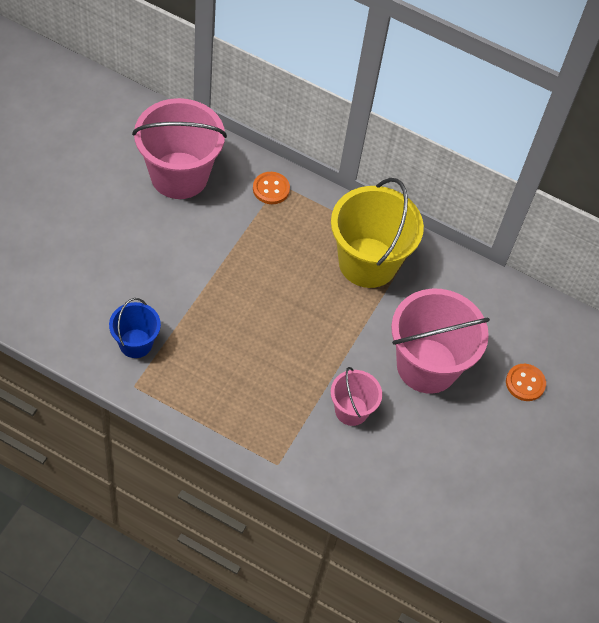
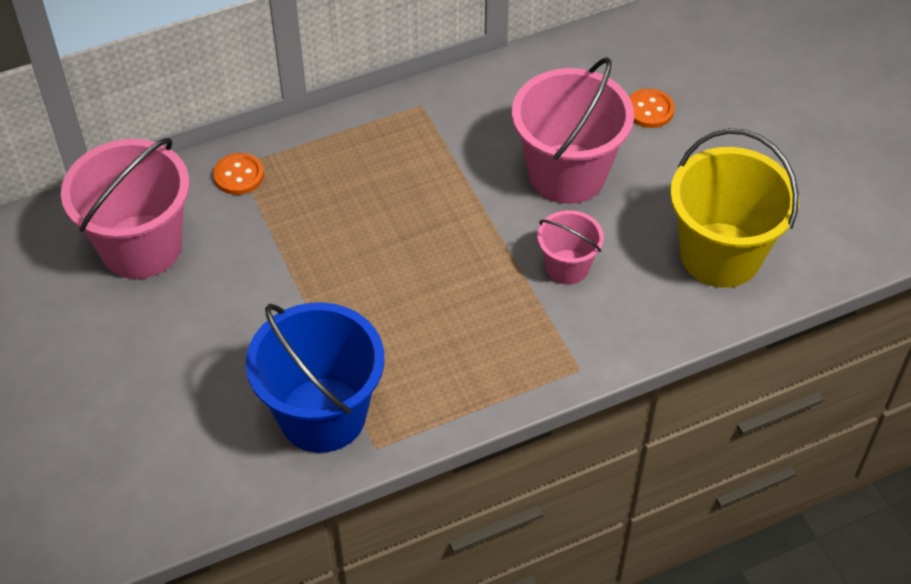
camera: 45 degrees left, 5 degrees down
blue bucket [109,298,161,358] -> blue bucket [246,302,385,453], size x1.89
yellow bucket [331,178,424,288] -> yellow bucket moved to [670,128,799,288]

